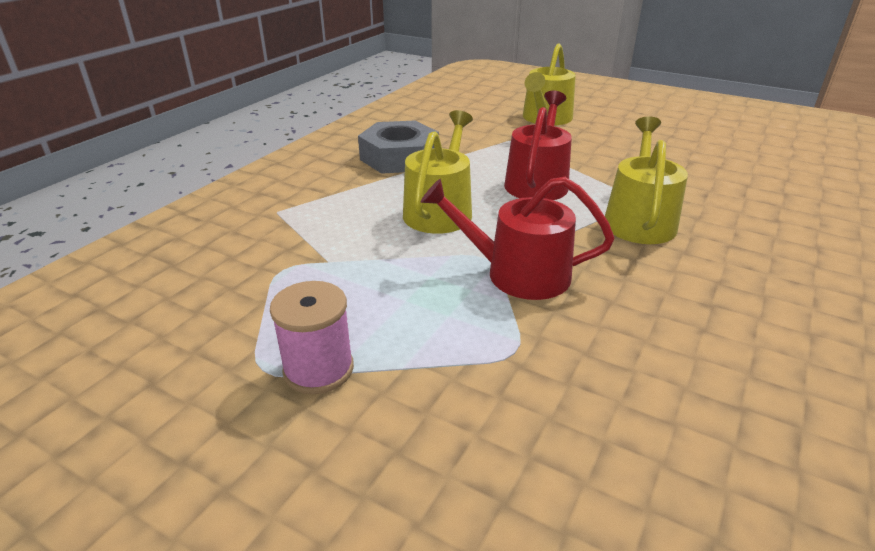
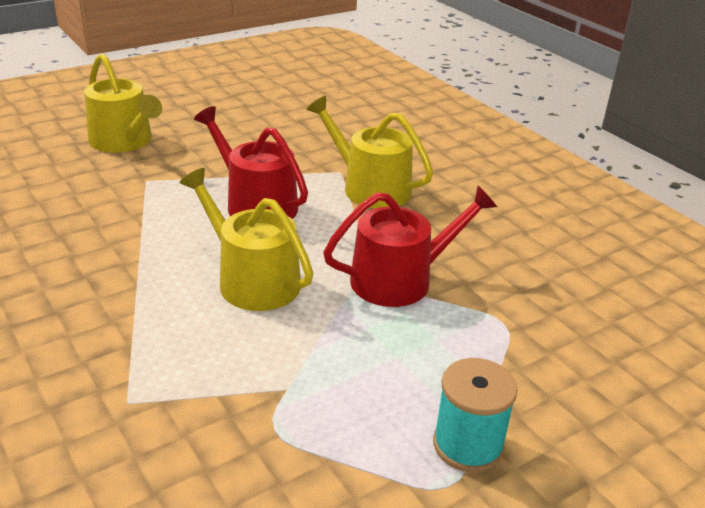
camera: 65 degrees left, 0 degrees up
pink spool [270,281,354,394] -> turquoise spool [433,358,518,473]
grey nut [358,120,439,174] -> none
red watering can [421,177,614,300] -> red watering can turned 150 degrees counterclockwise [323,186,497,307]

